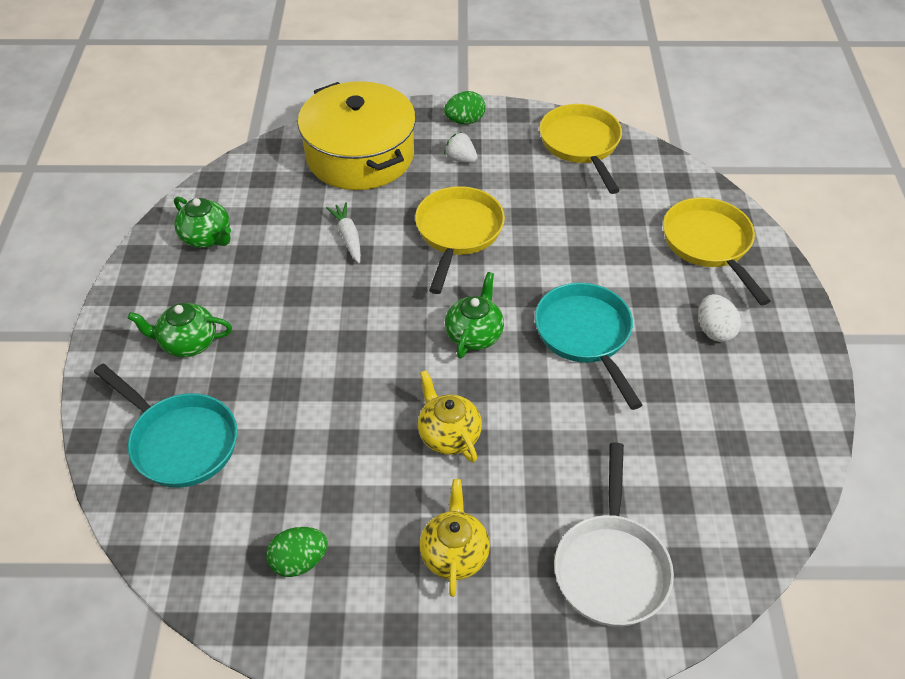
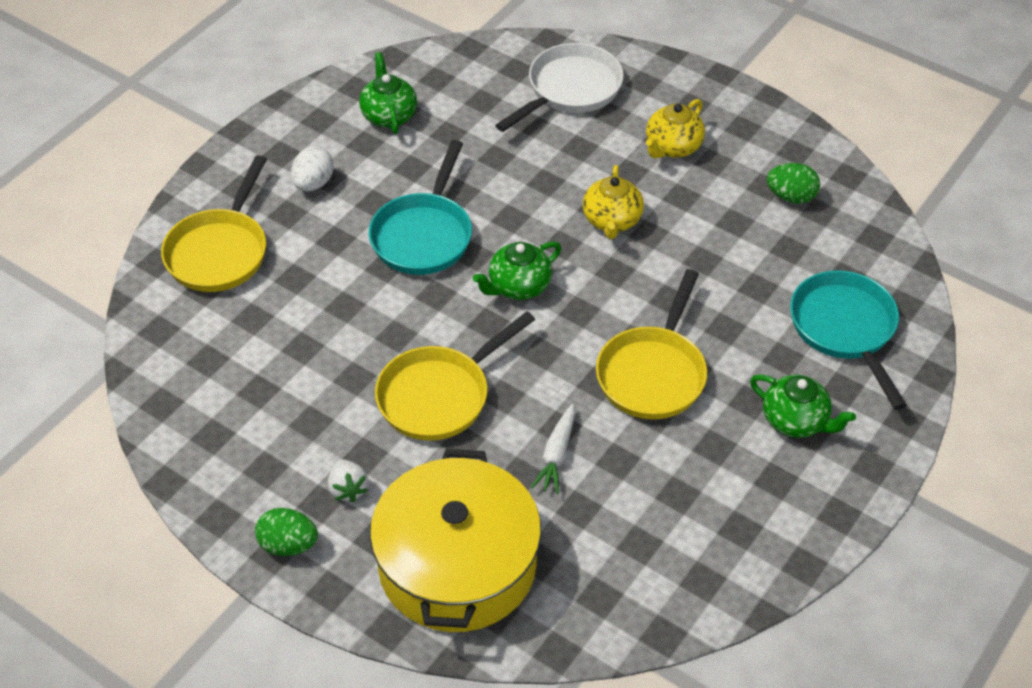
camera: 145 degrees left, 0 degrees up
green teapot [174,196,231,248] -> green teapot moved to [359,52,417,134]
yellow pan [539,104,622,194] -> yellow pan moved to [596,269,707,419]

